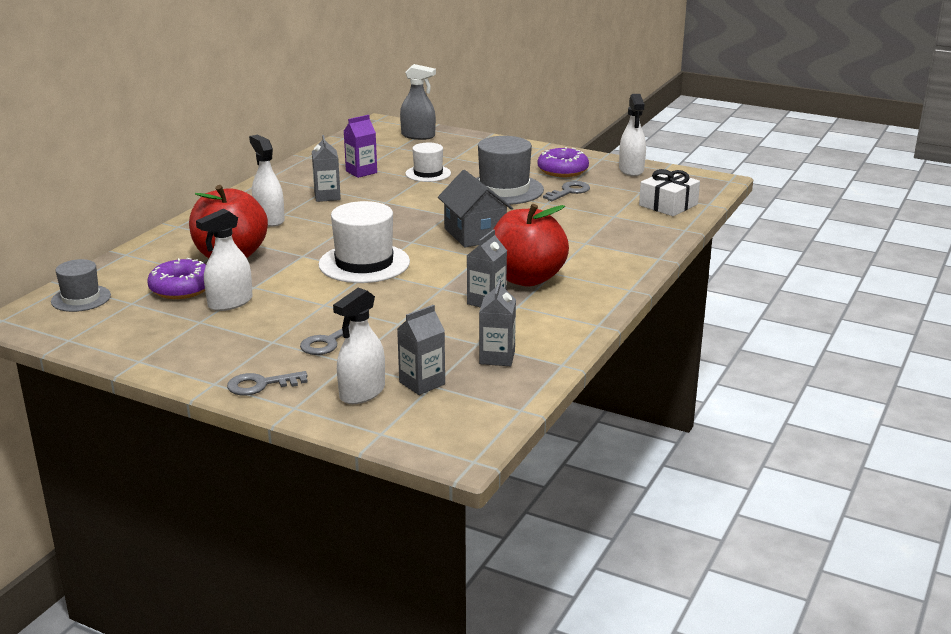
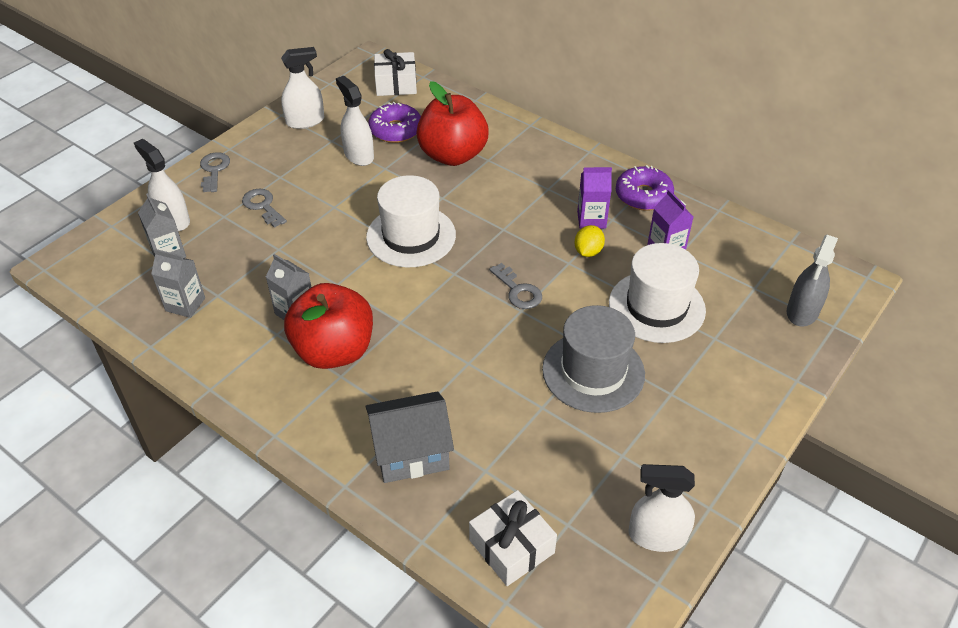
camera: 100 degrees right, 20 degrees up
grey hat [51,259,111,312] -> white gift [374,49,417,96]
white spray bottle [249,135,285,227] -> white spray bottle moved to [281,47,324,129]
grey carton [312,135,341,202] -> purple carton [577,167,612,229]
white hat [405,143,451,182] -> white hat [609,243,706,343], size x1.68
grey house [438,170,513,248] -> grey house moved to [366,391,454,483]
purple donut [538,147,589,177] -> purple donut moved to [616,165,674,211]
grey key [543,181,590,201] -> grey key moved to [489,263,542,309]
none -> yellow lemon [575,225,605,257]

